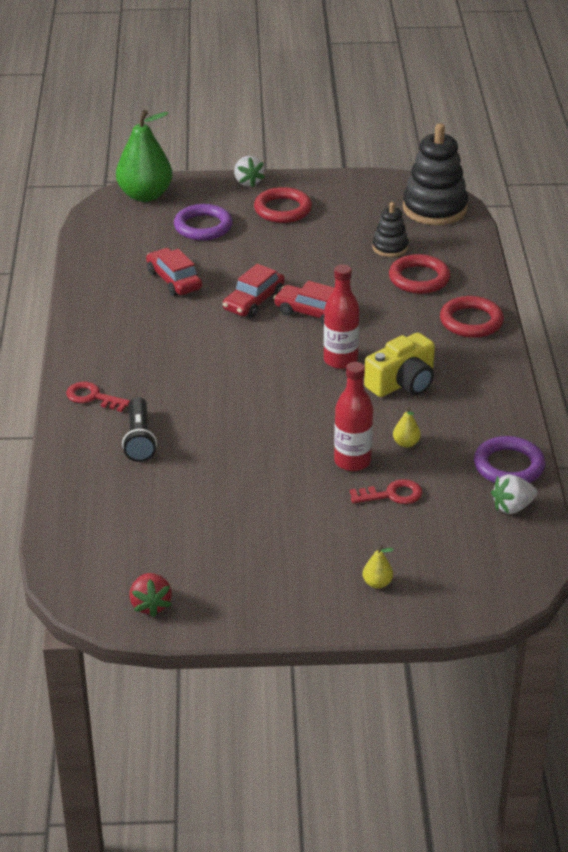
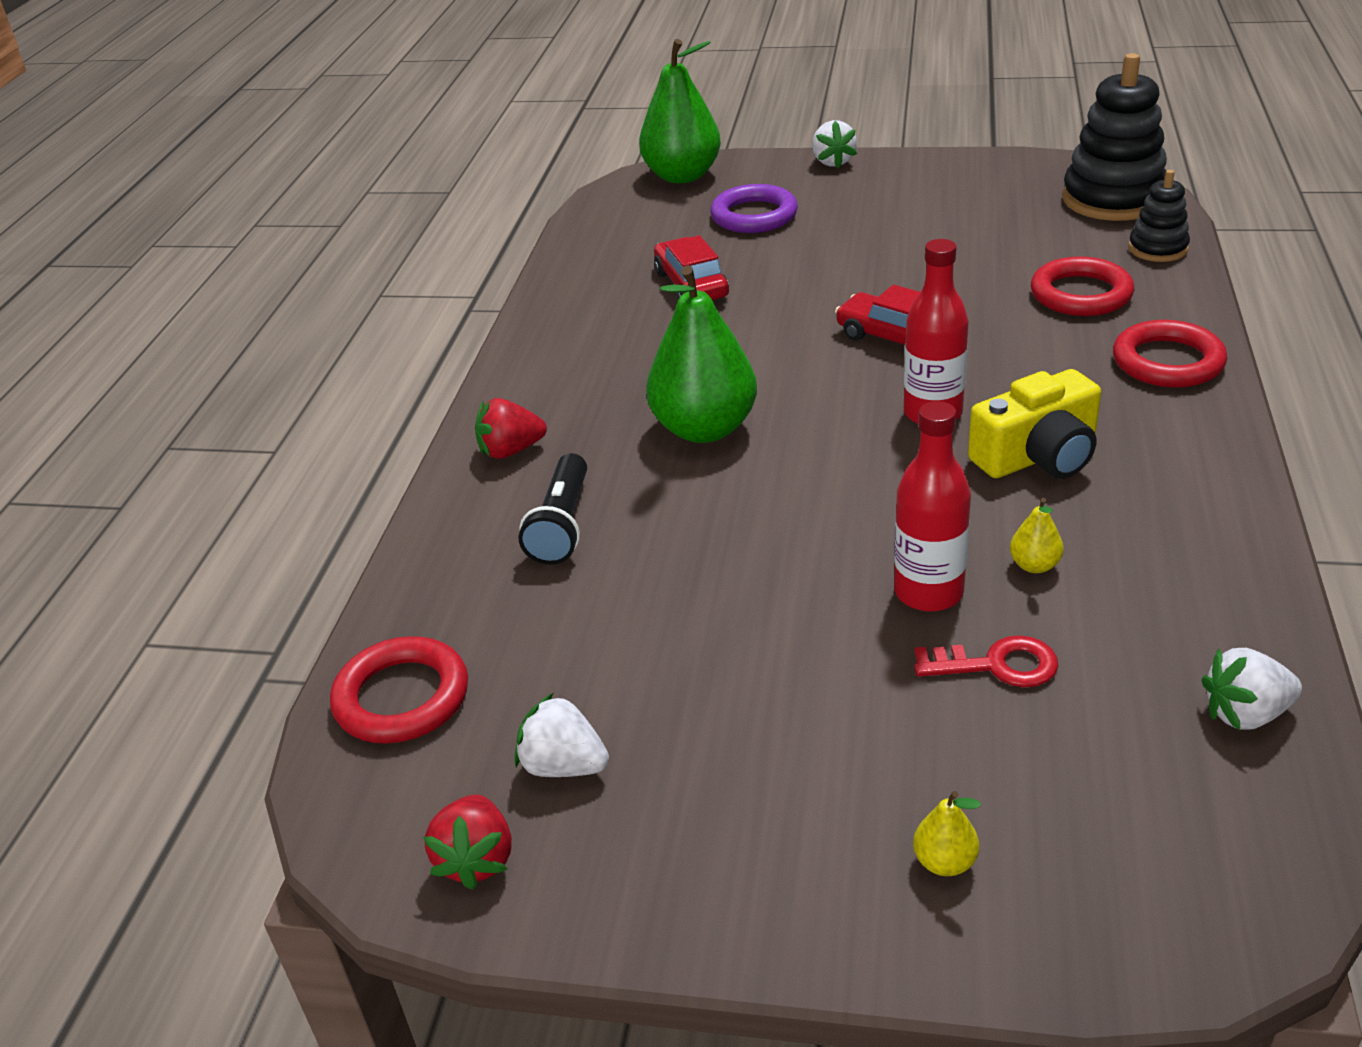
camera: 15 degrees right, 0 degrees up
red key [66,382,130,412] -> red strawberry [475,398,547,459]
red car [223,264,285,318] -> none
red ring [254,187,312,223] -> red ring moved to [330,636,468,744]
black stacking toy [372,202,408,257] -> black stacking toy moved to [1129,170,1190,262]
purple ring [474,436,545,483] -> none
none -> white strawberry [515,693,609,777]
none -> green pear [646,265,757,443]

